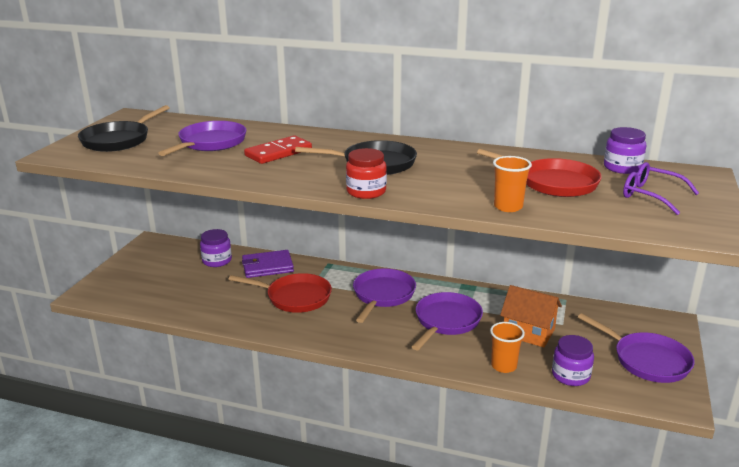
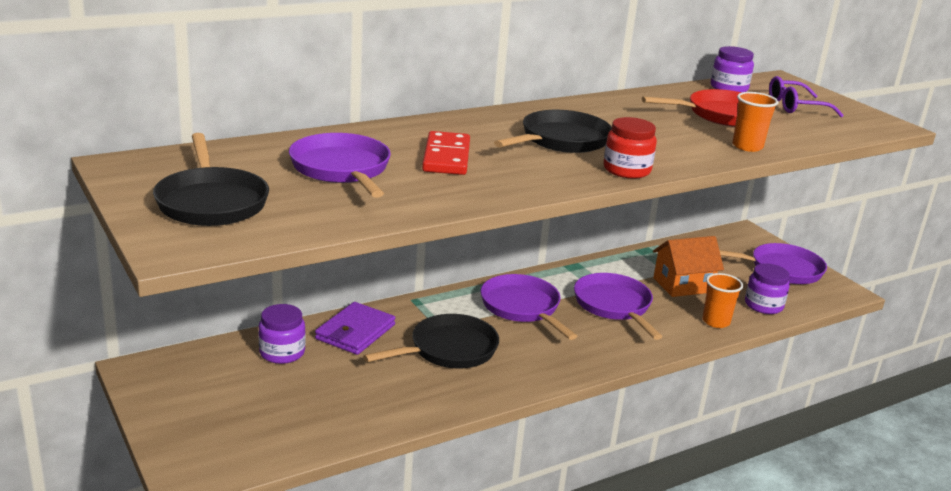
camera: 50 degrees left, 0 degrees up
red pan [228,273,332,313] -> black pan [363,314,499,369]

